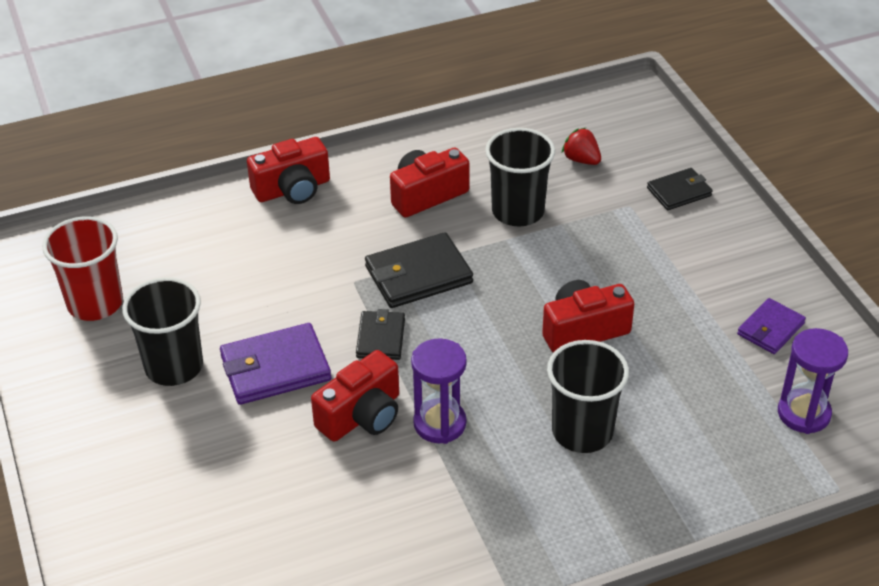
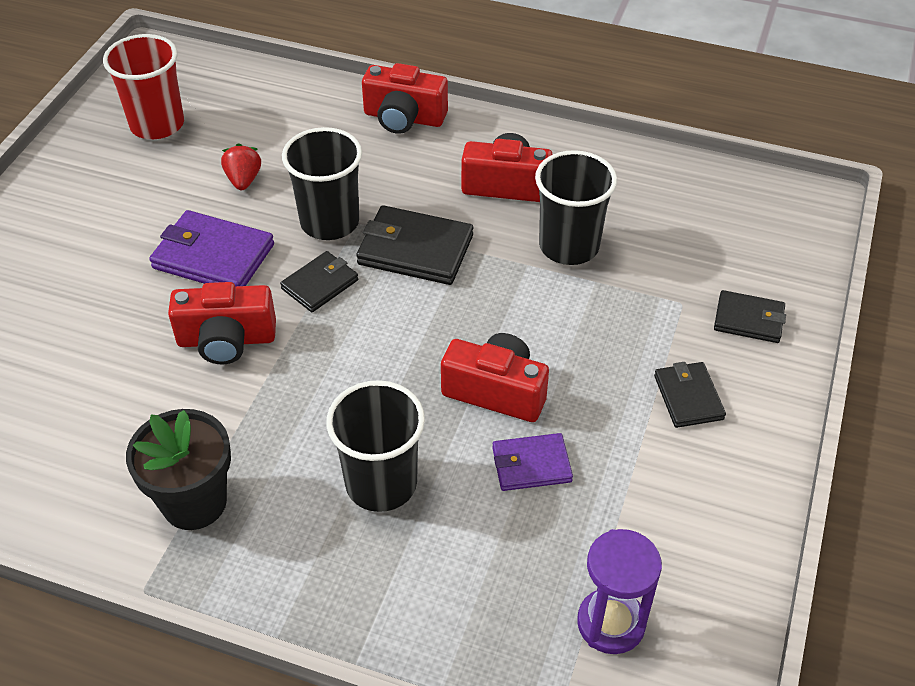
camera: 40 degrees right, 5 degrees up
black cup [122,277,203,386] -> black cup moved to [282,127,362,240]
purple hourglass [411,338,467,444] -> none
red strawberry [562,128,601,165] -> red strawberry moved to [221,143,261,190]
purple wallet [737,298,806,354] -> purple wallet moved to [492,433,573,491]
none -> black flower pot [126,409,231,530]
none -> black wallet [654,362,726,428]

